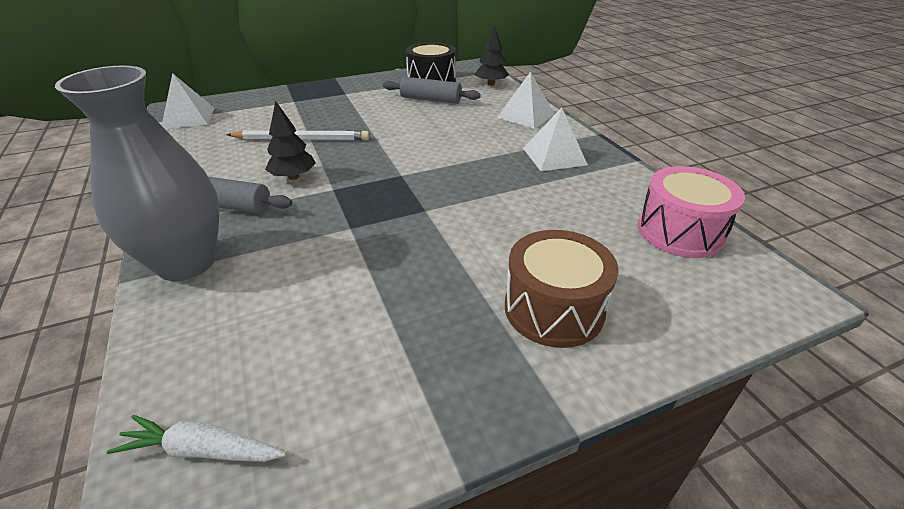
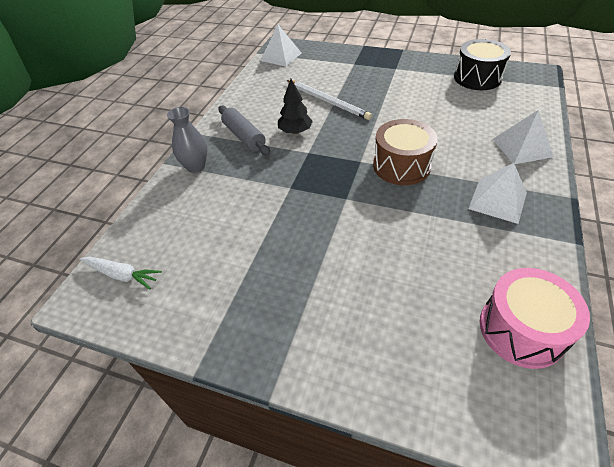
camera: 45 degrees right, 10 degrees up
grey vase [55,65,220,281] -> grey vase [167,107,208,173], size x0.54
white carrot [107,415,286,462] -> white carrot turned 150 degrees clockwise [80,257,162,290]
grey rolling pin [383,77,481,104] -> none
black tree [475,25,509,85] -> none
brown drum [505,230,619,348] -> brown drum moved to [373,119,438,185]

